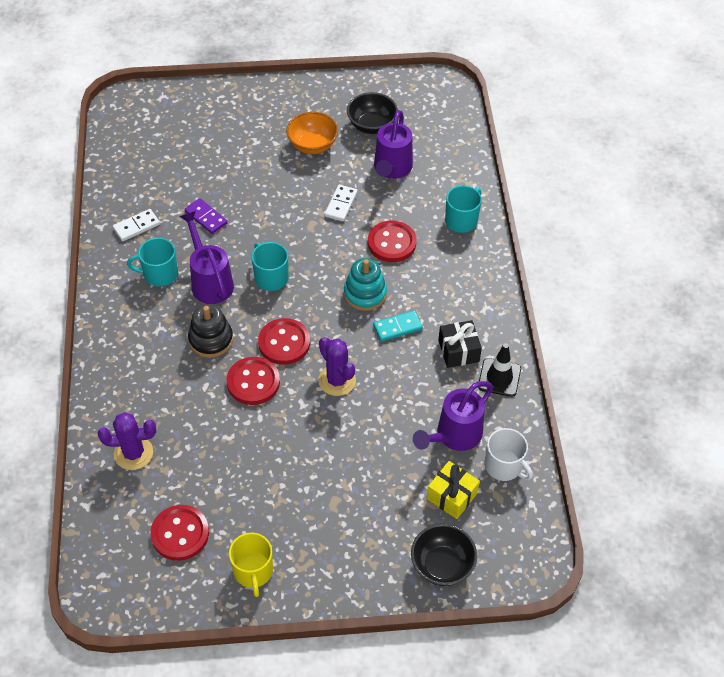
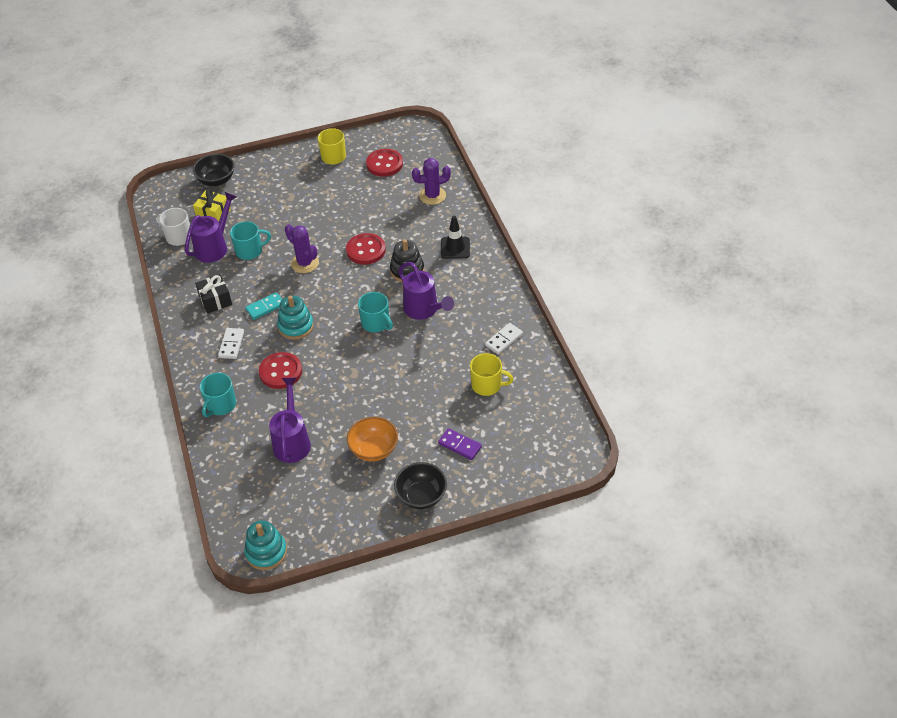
camera: 170 degrees right, 5 degrees down
turquoise mug [127,238,178,286] -> turquoise mug moved to [230,221,271,260]
purple domino [185,198,227,234] -> purple domino moved to [438,428,482,460]
red button [258,318,310,365] -> none
white domino [325,185,358,222] -> white domino moved to [218,328,244,359]
black bowl [347,92,398,134] -> black bowl moved to [394,462,447,509]
black traffic cone [478,343,521,397] -> black traffic cone moved to [441,216,470,259]
none -> turquoise stacking toy [244,520,287,570]
none -> yellow mug [470,353,513,396]

